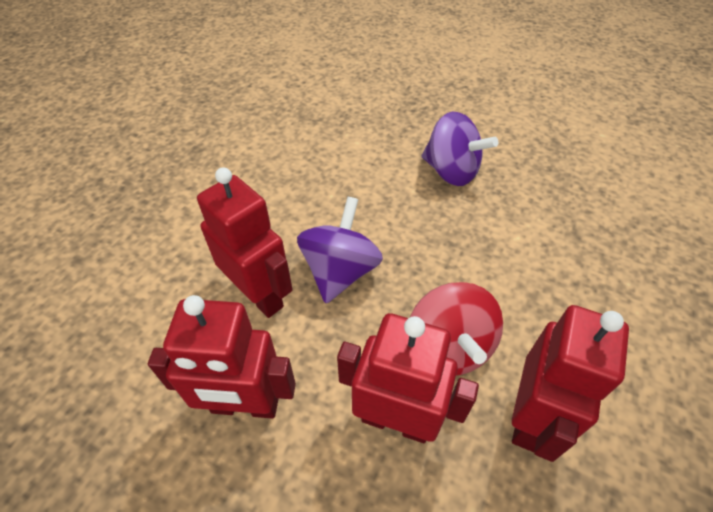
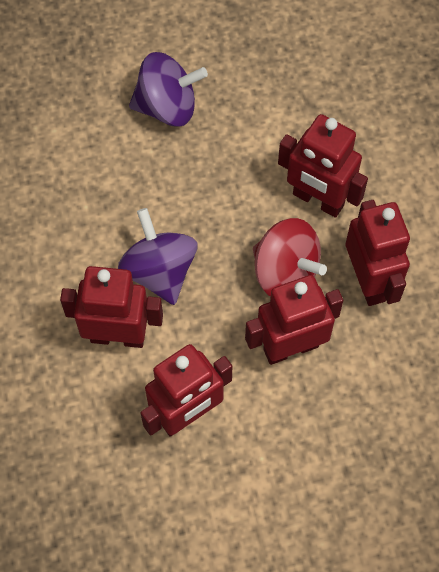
camera: 40 degrees left, 15 degrees up
none -> red robot [278,114,368,218]

